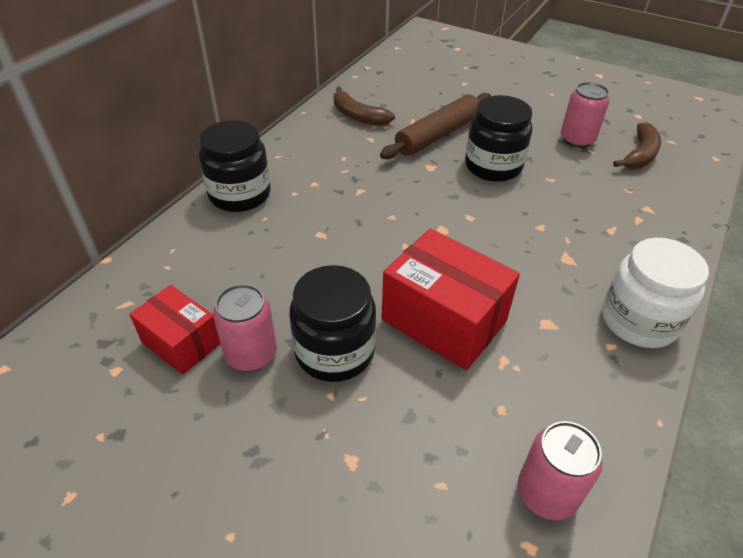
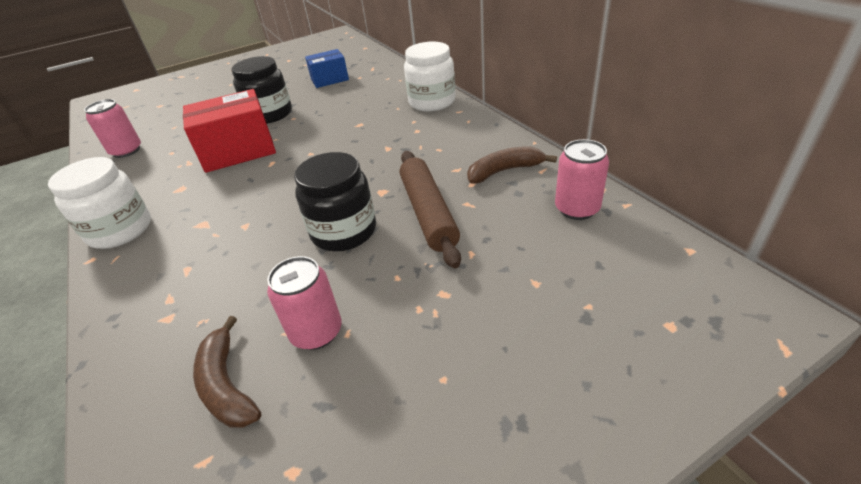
camera: 125 degrees right, 5 degrees down
red box [130,285,220,375] -> blue box [305,49,349,88]
black jar [199,120,271,212] -> white jar [404,42,456,111]
pink can [213,284,277,372] -> pink can moved to [555,139,609,220]

